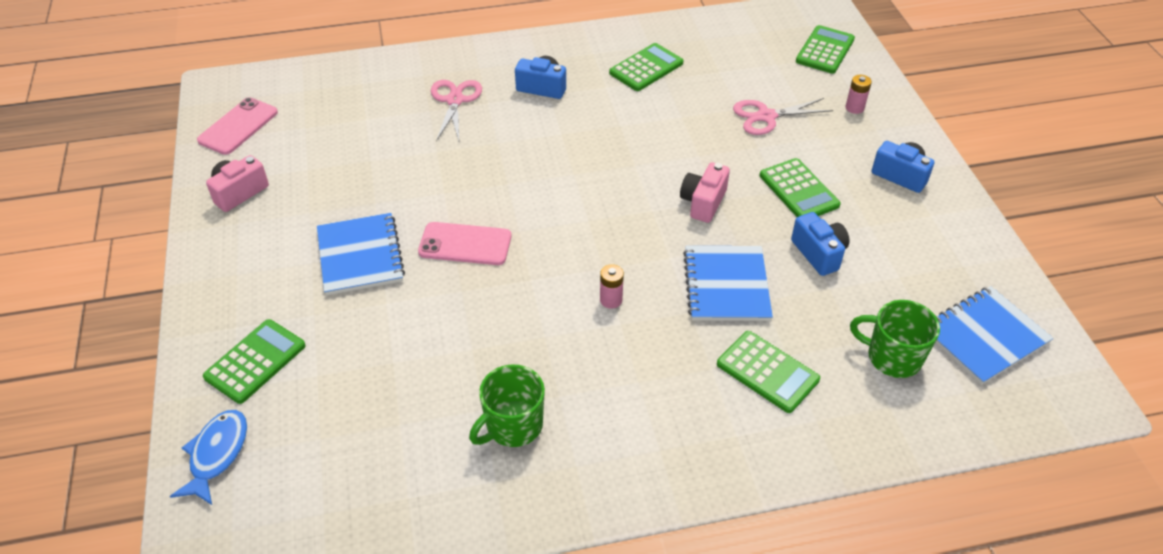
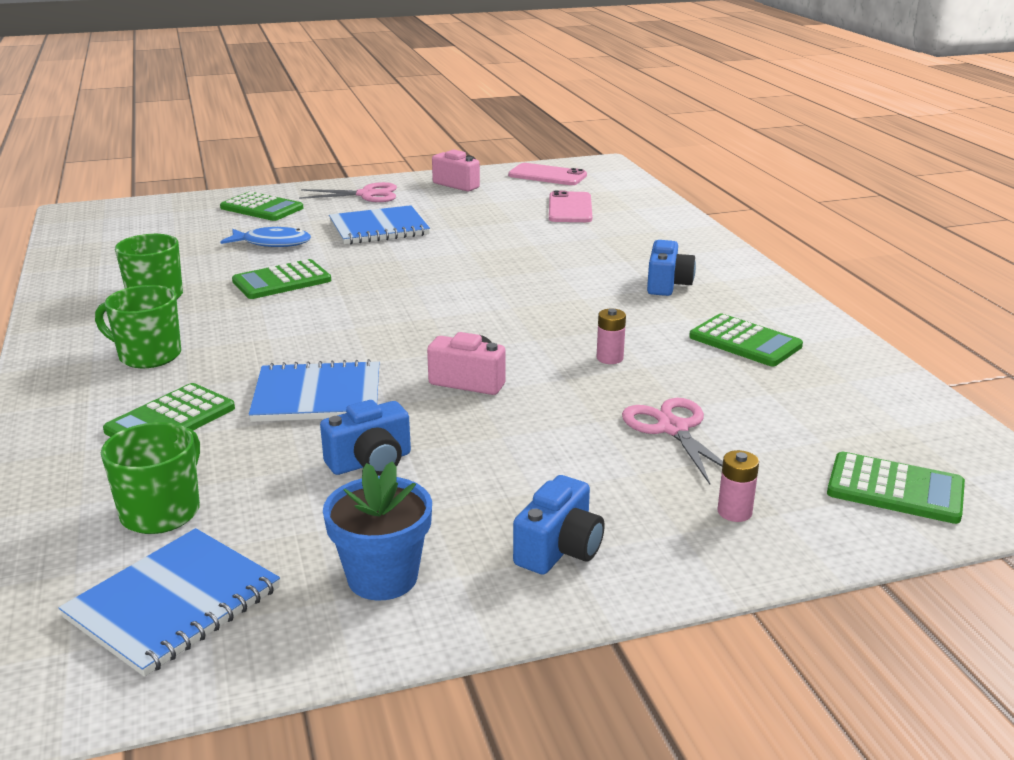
camera: 85 degrees right, 20 degrees down
blue fish [170,410,247,505] -> blue fish moved to [220,227,311,247]
pink phone [418,222,512,265] -> pink phone moved to [549,190,592,222]
pink scissors [431,80,482,141] -> pink scissors moved to [299,182,397,202]
pink battery [600,264,624,309] -> pink battery moved to [597,309,626,364]
green calculator [760,158,841,217] -> green calculator moved to [232,259,331,299]
blue notebook [935,286,1053,385] -> blue notebook turned 75 degrees clockwise [59,528,280,677]
none -> green mug [95,285,181,368]
none -> blue flower pot [323,461,432,601]

